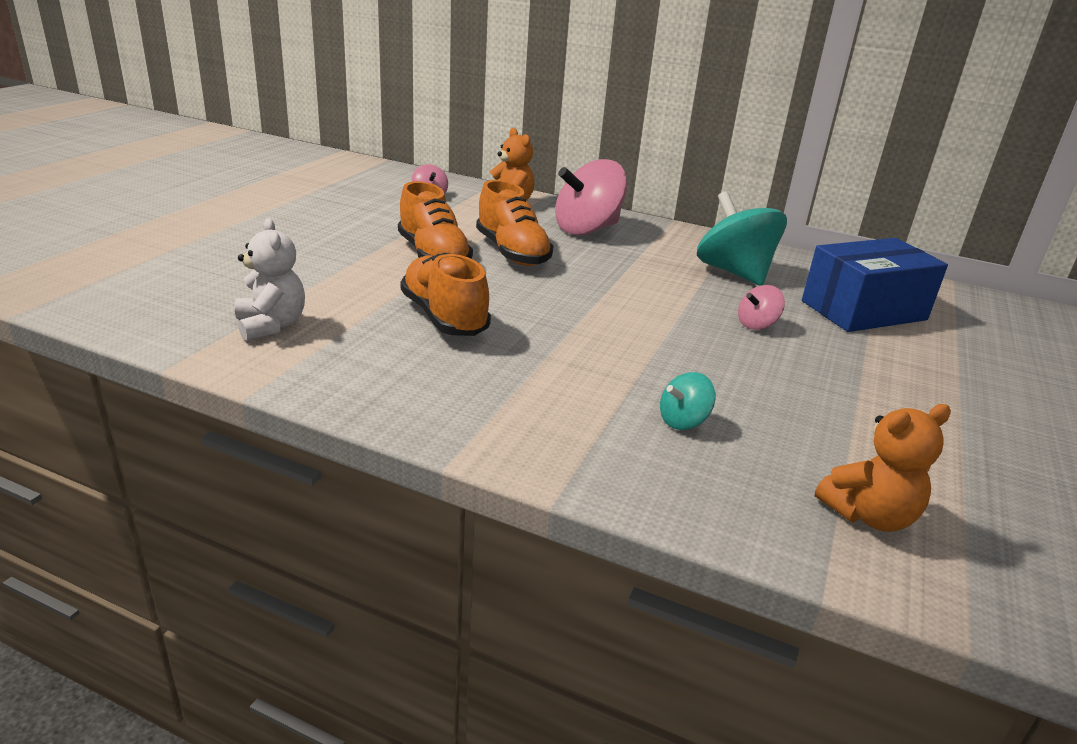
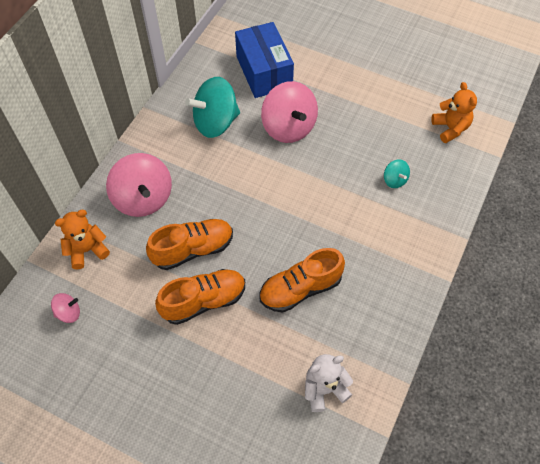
camera: 85 degrees left, 30 degrees up
pink spinning top [738,285,785,330] -> pink spinning top [261,81,318,143], size x2.14

